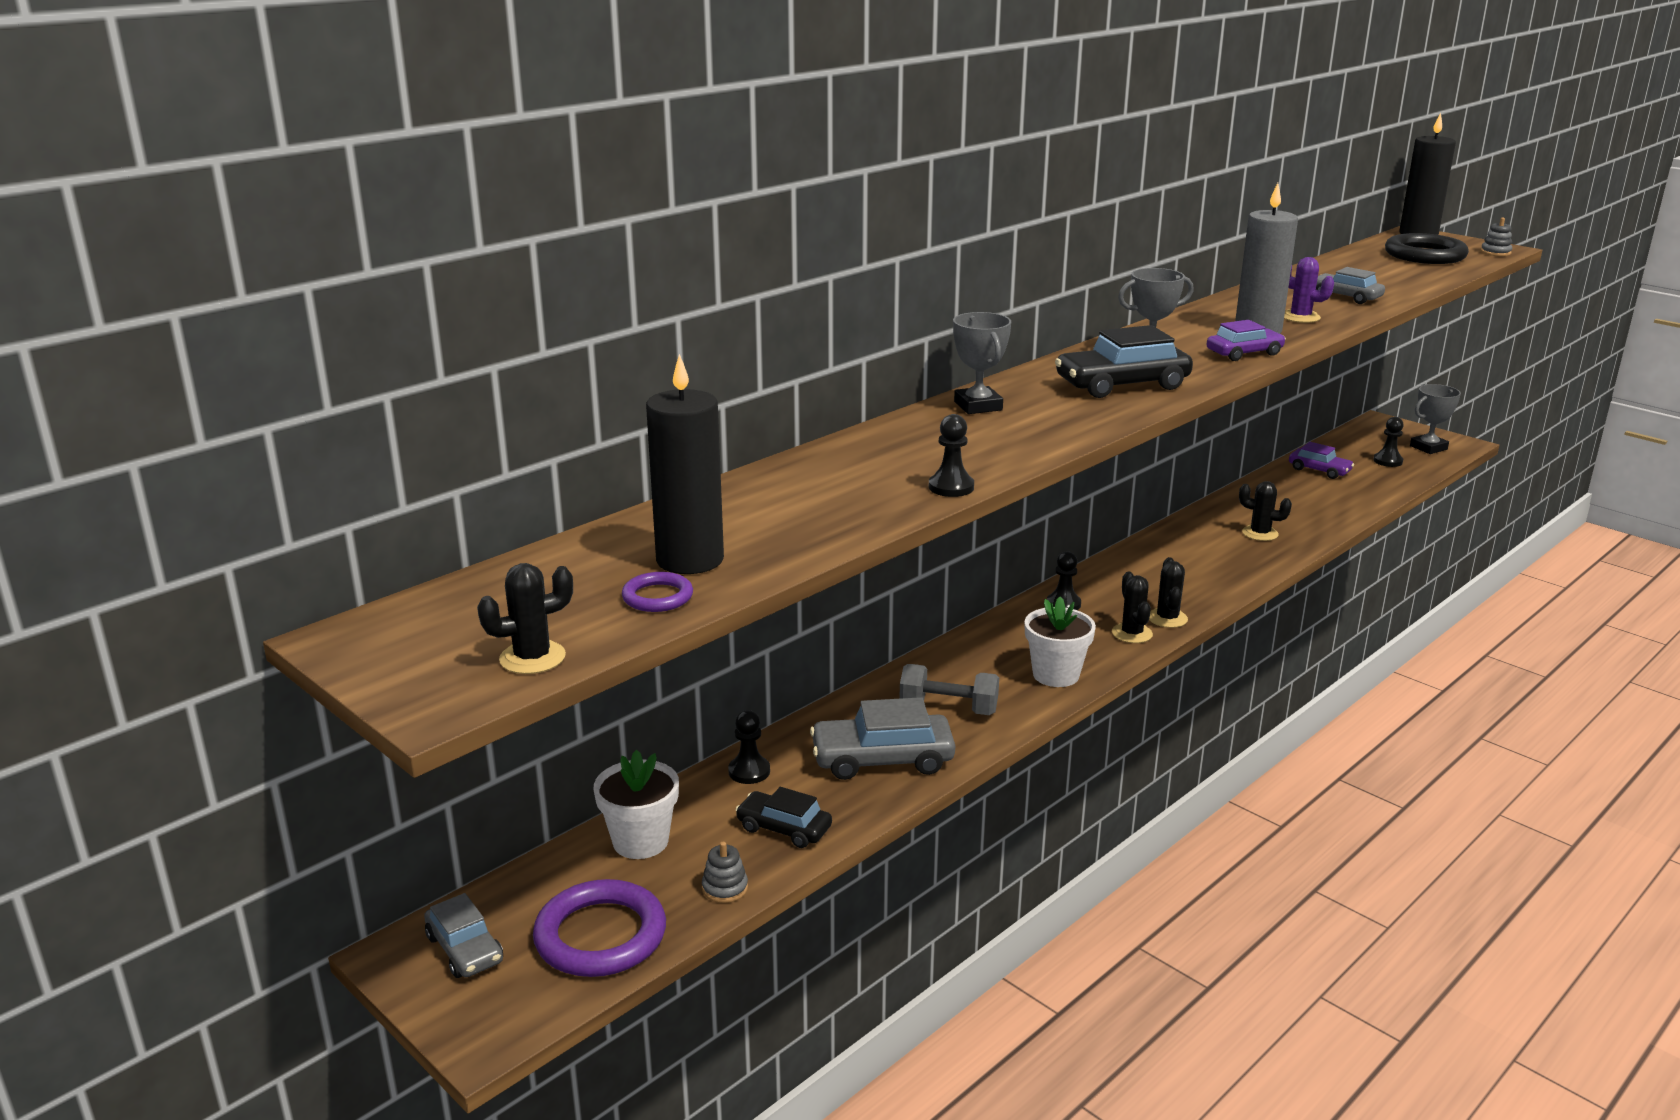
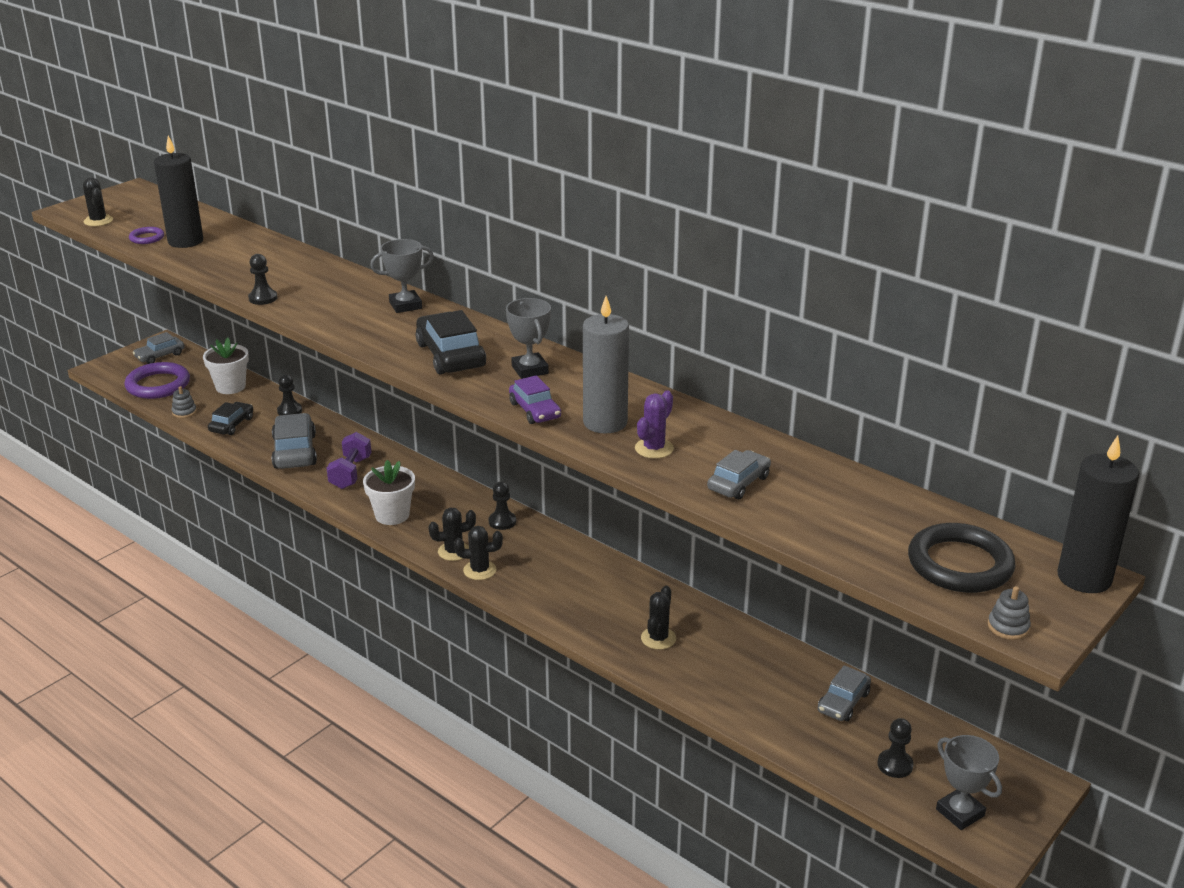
camera: 85 degrees right, 5 degrees up
grey dumbbell [899,664,999,715] -> purple dumbbell [327,432,372,489]
purple car [1289,442,1354,479] -> grey car [818,665,871,721]

